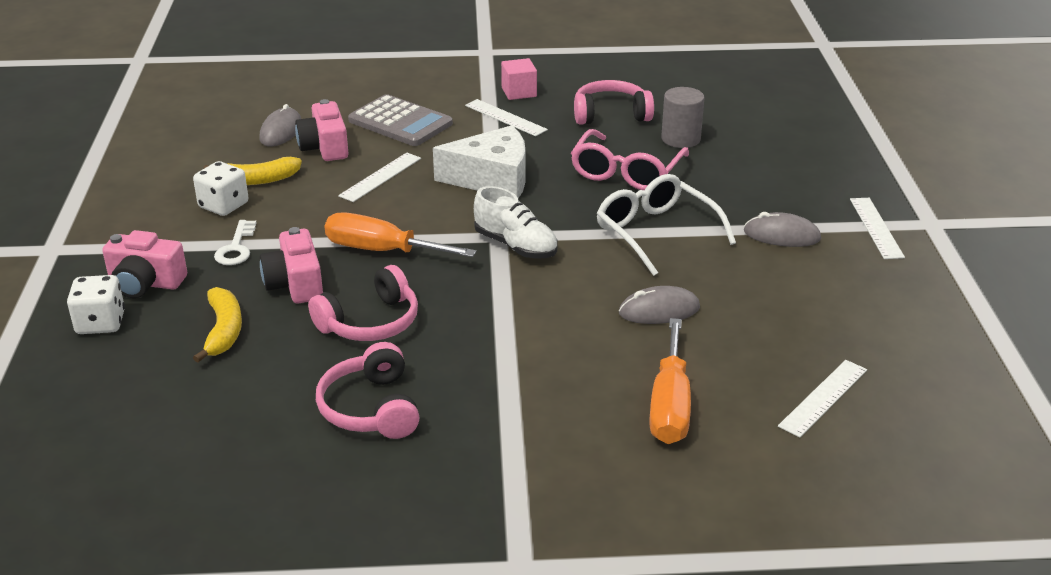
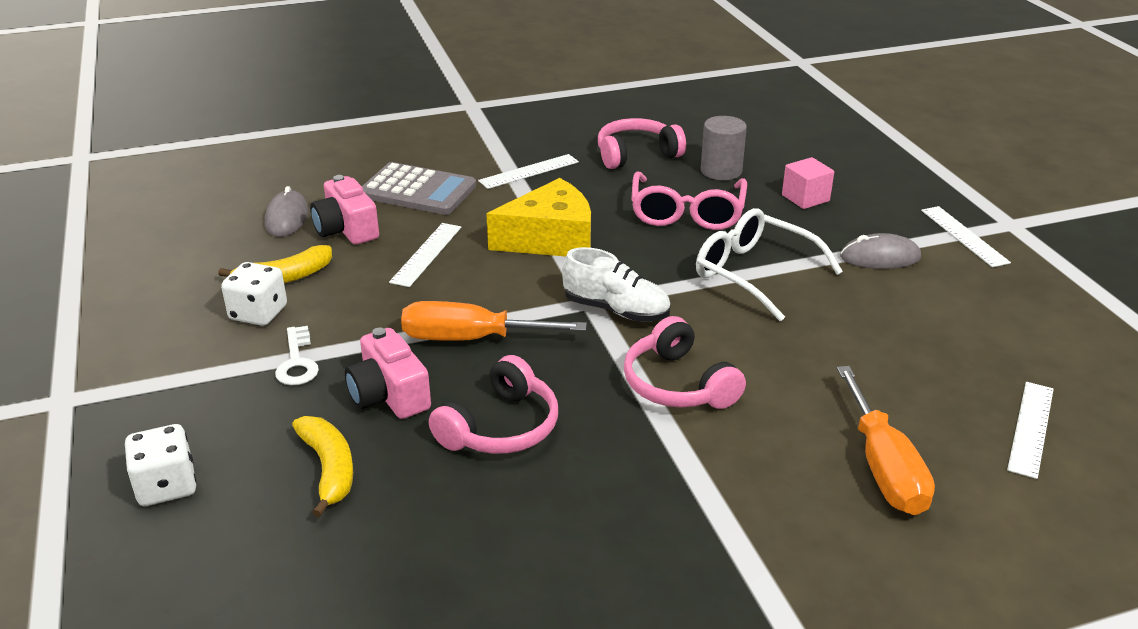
camera: 15 degrees left, 0 degrees up
pink camera [102,230,187,298] -> none
pink headphones [316,342,419,439] -> pink headphones moved to [624,316,746,409]
white cheese [433,125,525,198] -> yellow cheese [486,178,591,257]
white ruler [465,99,548,136] -> white ruler turned 60 degrees counterclockwise [478,154,579,189]
pink cube [501,58,537,100] -> pink cube moved to [782,157,834,209]
grey mouse [619,286,700,324] -> none

